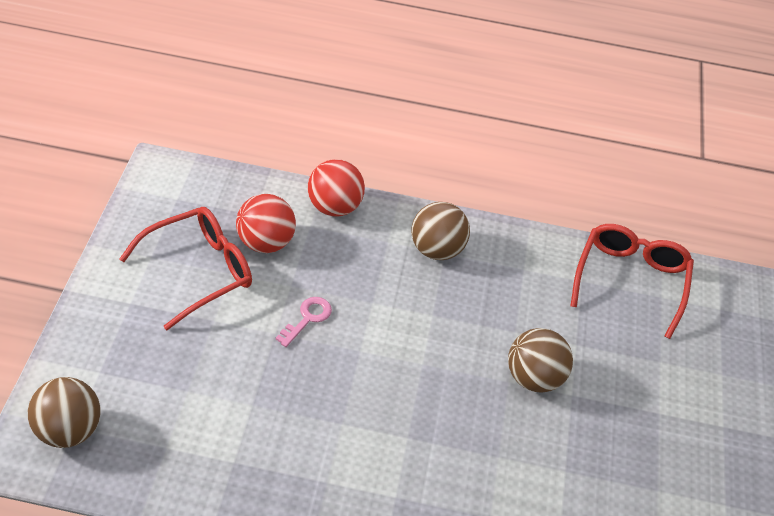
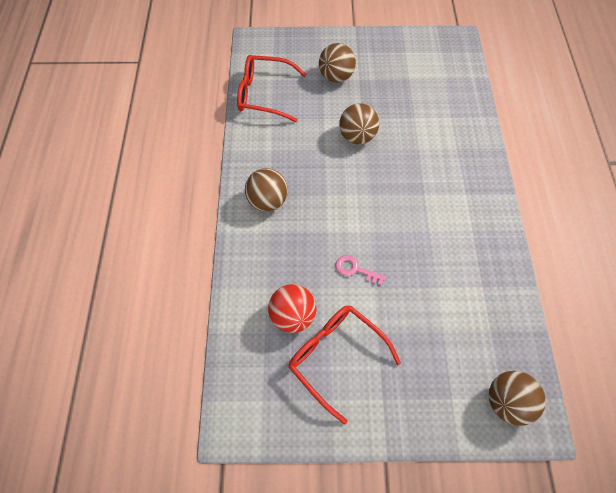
camera: 95 degrees left, 15 degrees up
red ball [308,159,365,216] -> none
none -> brown ball [319,43,356,83]

